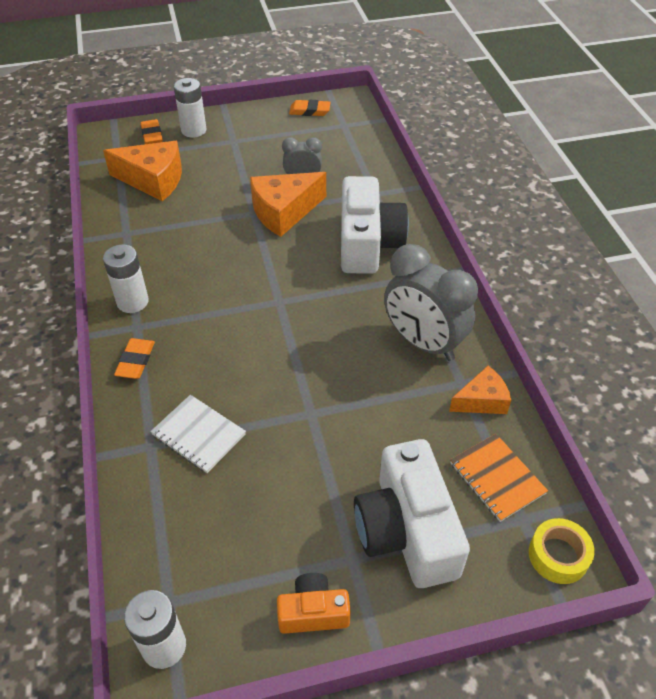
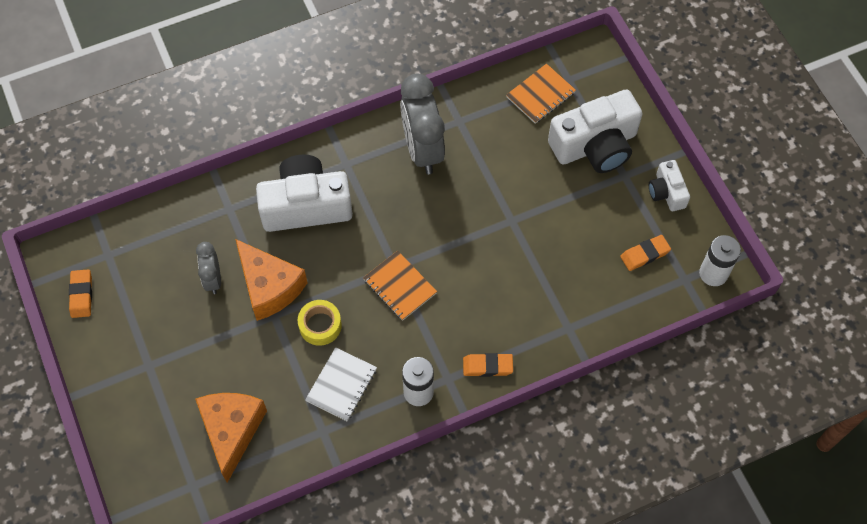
camera: 100 degrees left, 15 degrees up
orange eraser [140,119,163,144] -> orange eraser moved to [620,235,671,271]
white notebook [151,395,246,473] -> white notebook moved to [305,347,377,421]
white battery [174,78,206,138] -> none
orange camera [277,573,351,634] -> white camera [649,160,690,211]
grey clock [384,244,478,361] -> grey clock turned 135 degrees clockwise [400,74,445,174]
orange cheese [449,366,511,414] -> none
yellow tape [529,518,595,584] -> yellow tape moved to [298,300,342,346]
none -> orange notebook [363,251,437,321]

